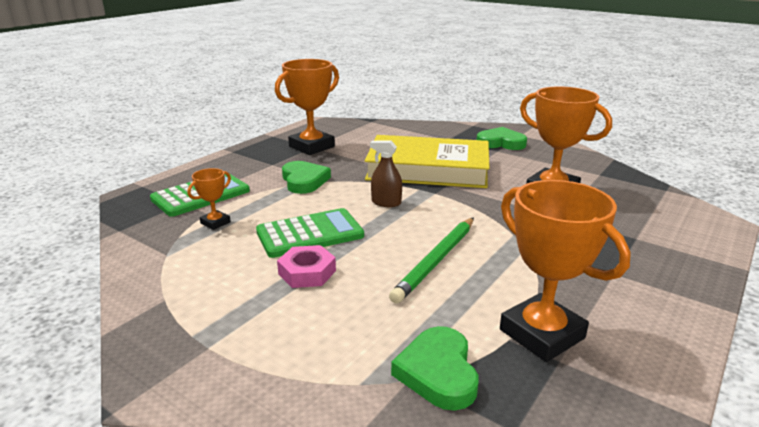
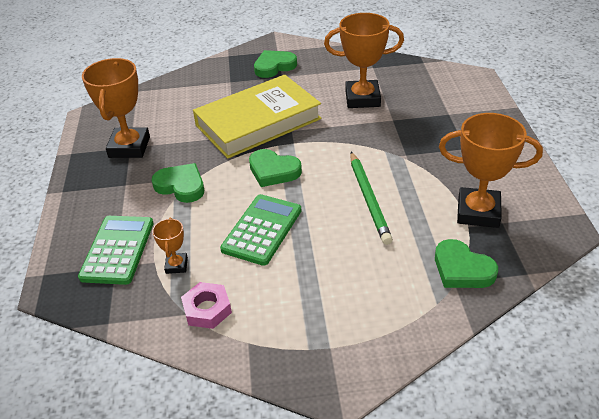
camera: 40 degrees left, 15 degrees up
pink nut [277,245,336,288] -> pink nut moved to [181,282,232,329]
brown spray bottle [370,141,402,207] -> green heart [249,149,302,187]

